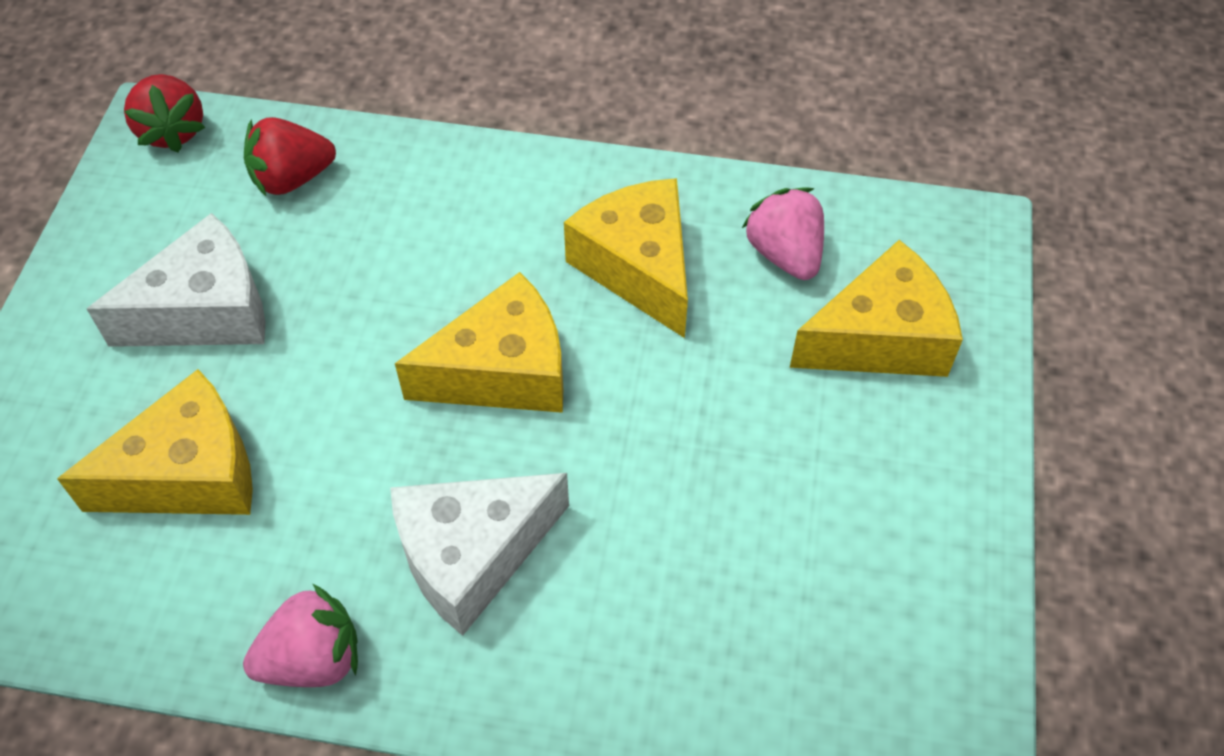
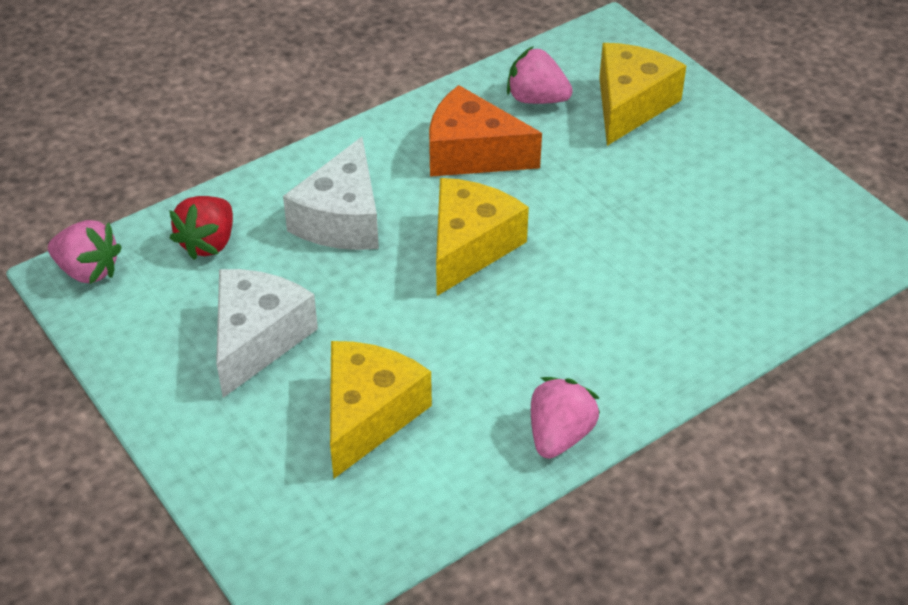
camera: 45 degrees left, 10 degrees down
red strawberry [124,74,205,153] -> pink strawberry [48,220,122,284]
white cheese [390,473,569,636] -> white cheese moved to [283,137,379,250]
yellow cheese [564,178,688,338] -> orange cheese [429,85,542,177]

